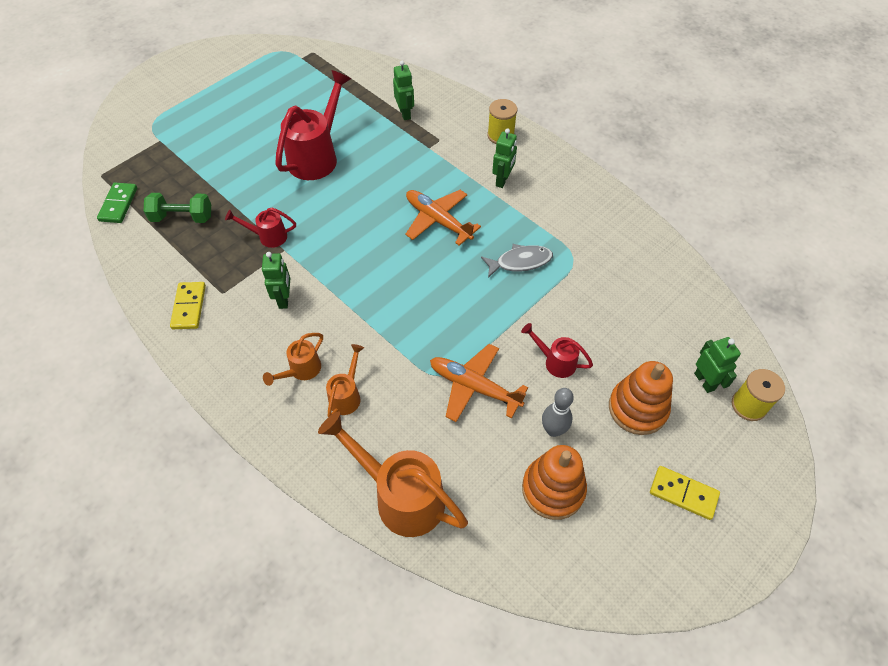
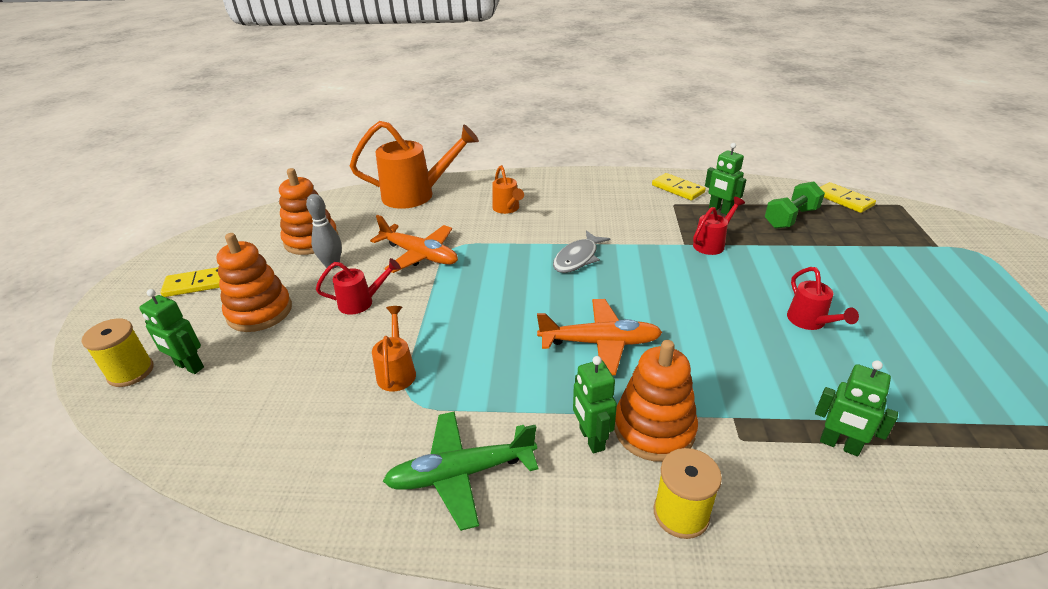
camera: 140 degrees right, 20 degrees down
green domino [97,182,137,223] -> yellow domino [820,182,876,213]
green robot [262,252,290,309] -> green robot moved to [705,143,746,215]
orange watering can [263,333,323,386] -> orange watering can moved to [372,306,416,391]
red watering can [275,70,351,180] -> red watering can [787,267,859,330], size x0.51
orange plane [430,344,528,422] -> orange plane turned 45 degrees clockwise [370,215,458,273]
grey fish [481,244,553,278] -> grey fish moved to [553,230,610,273]
none -> green plane [383,411,538,531]
none -> orange stacking toy [614,340,698,462]

